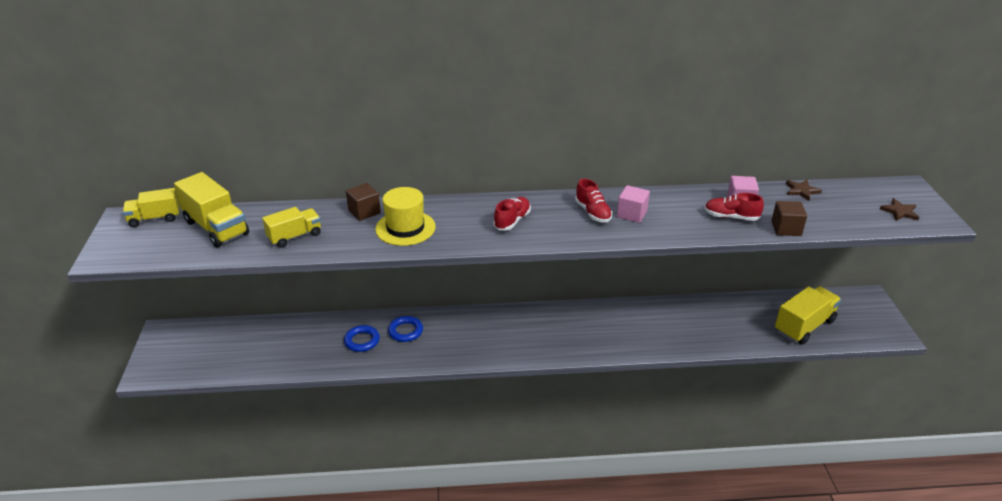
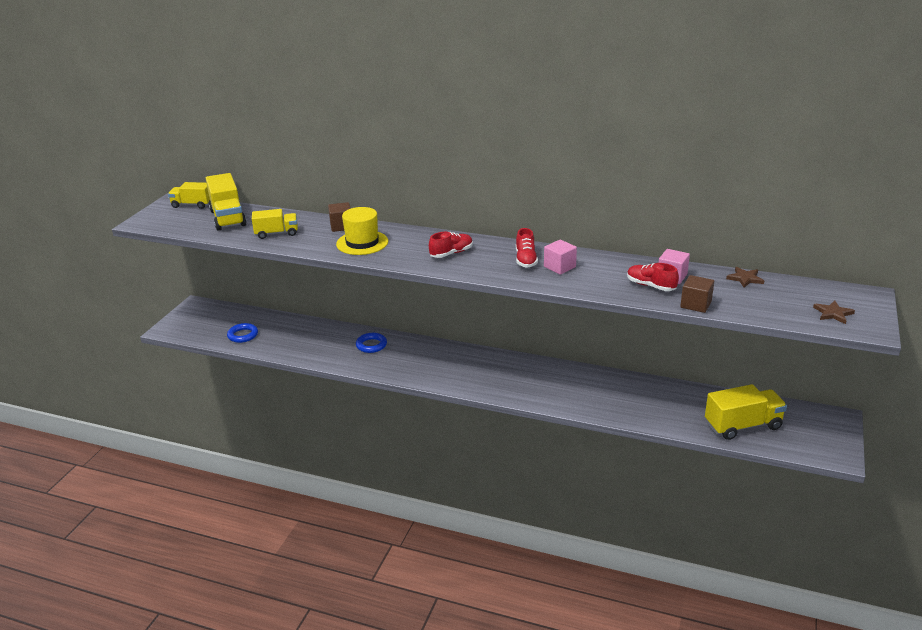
camera: 25 degrees right, 5 degrees down
blue ring [344,325,380,352] -> blue ring moved to [227,323,258,343]

